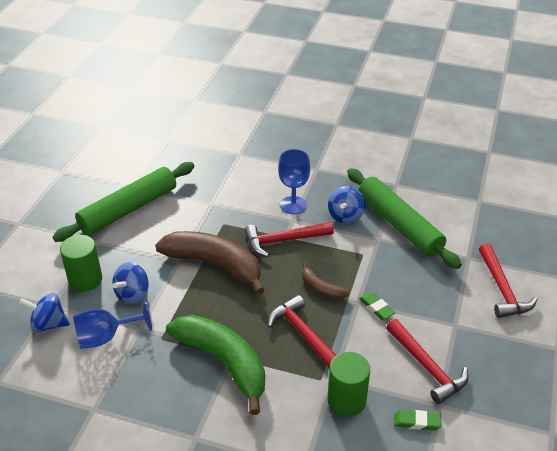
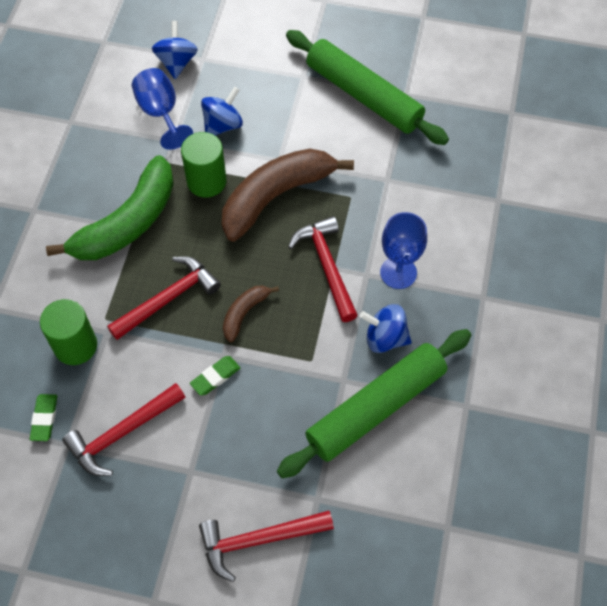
camera: 85 degrees right, 20 degrees up
green cylinder [60,235,102,292] -> green cylinder moved to [181,132,226,198]
blue spinning top [113,262,148,304] -> blue spinning top turned 105 degrees clockwise [201,87,243,136]
brown banana [155,231,265,295] -> brown banana turned 150 degrees counterclockwise [222,149,354,241]

